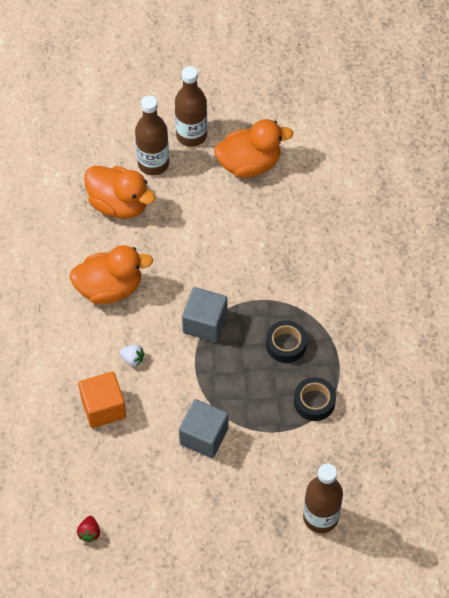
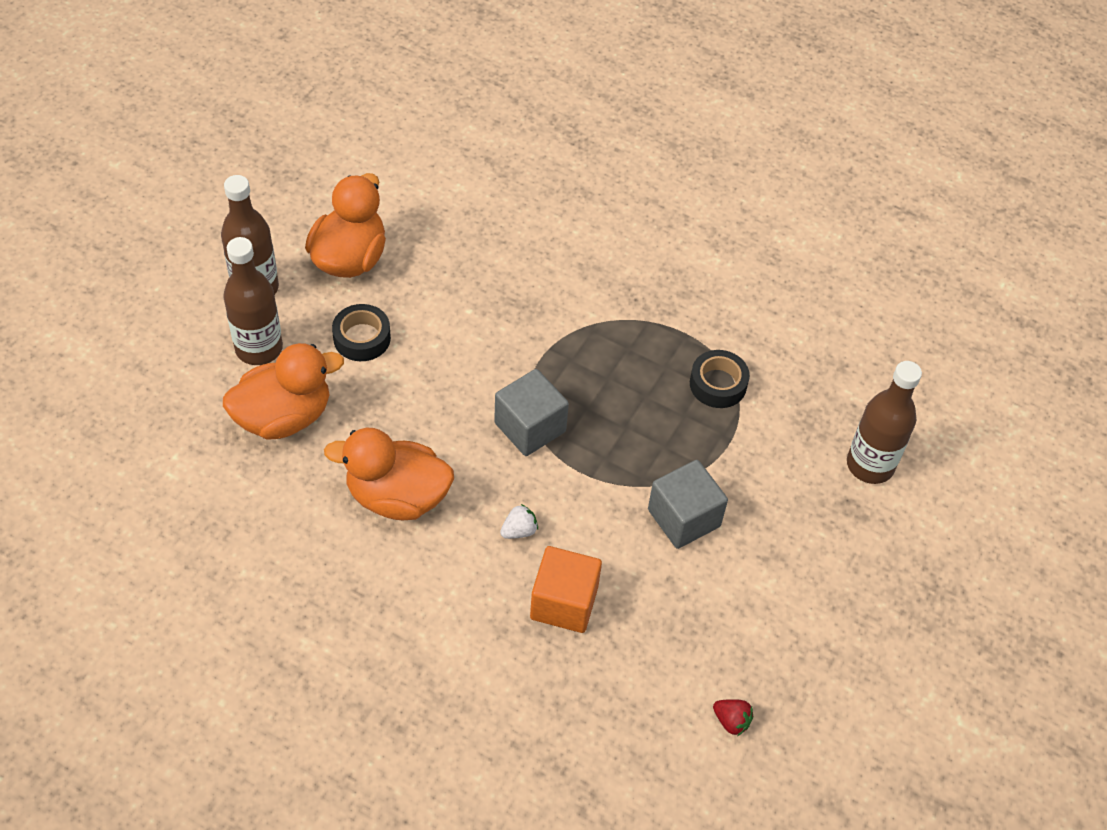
camera: 60 degrees left, 5 degrees down
orange duck [69,245,153,304] -> orange duck turned 105 degrees counterclockwise [324,428,454,520]
black tape [266,320,307,363] -> black tape moved to [332,304,391,361]

